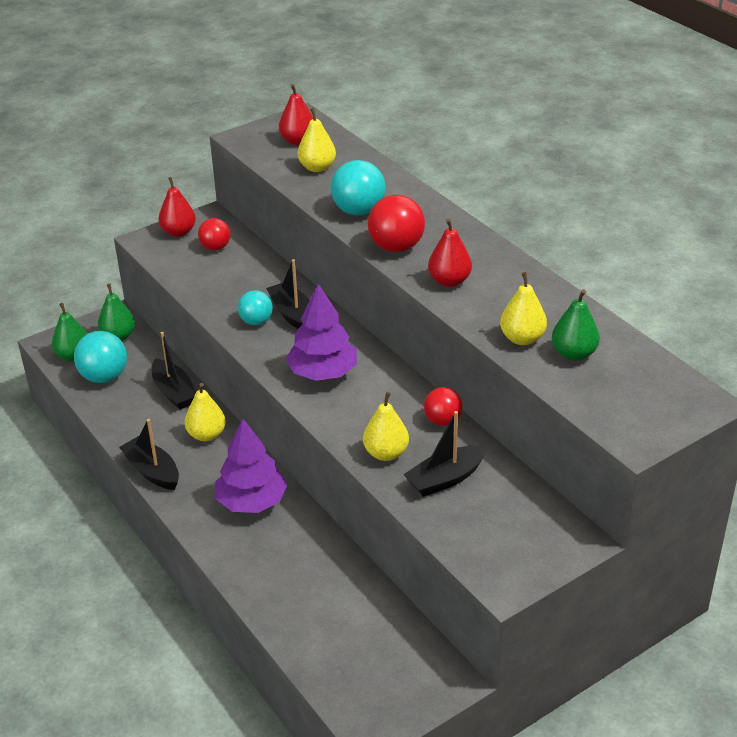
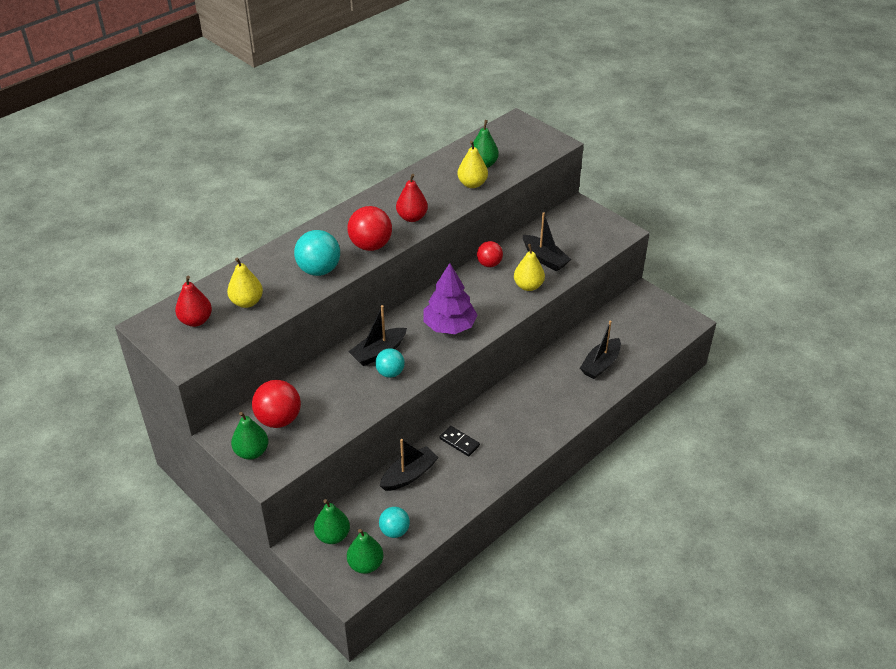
camera: 100 degrees left, 5 degrees up
turquoise ball [74,331,127,383] -> turquoise ball [379,507,410,538], size x0.64
black boat [119,419,179,490] -> black boat moved to [580,320,621,379]
red pear [159,177,196,237] -> green pear [231,412,268,460]
yellow pear [185,383,226,441] -> black domino [440,426,480,456]
red ball [198,218,230,251] -> red ball [252,380,301,428], size x1.56
purple tree [215,419,288,513] -> none

